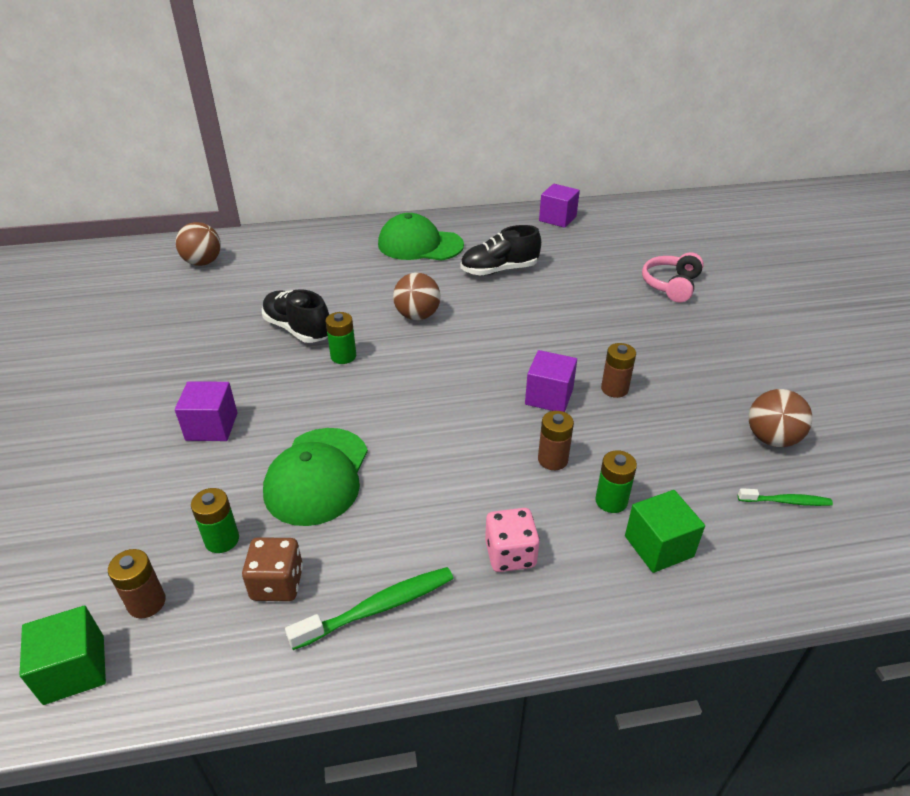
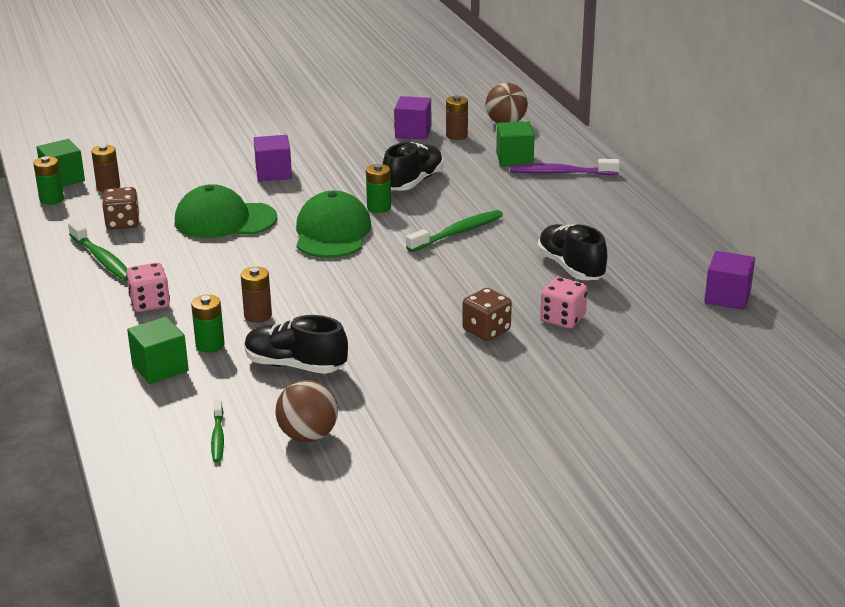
camera: 80 degrees right, 10 degrees down
green battery [191,488,239,553] -> green battery moved to [33,156,64,205]
green cap [378,213,464,261] -> green cap moved to [296,191,372,258]
brown ball [393,273,441,320] -> green toothbrush [406,210,503,252]
purple cube [525,350,577,412] -> purple cube moved to [394,96,431,140]
brown battery [601,343,636,398] -> brown battery moved to [446,95,468,140]
pink headphones [642,252,704,303] -> none
none -> black shoe [245,315,348,374]
none -> brown dice [462,288,512,341]
none -> green cube [496,122,535,167]
none -> purple toothbrush [510,159,620,175]
none -> pink dice [540,277,588,329]

